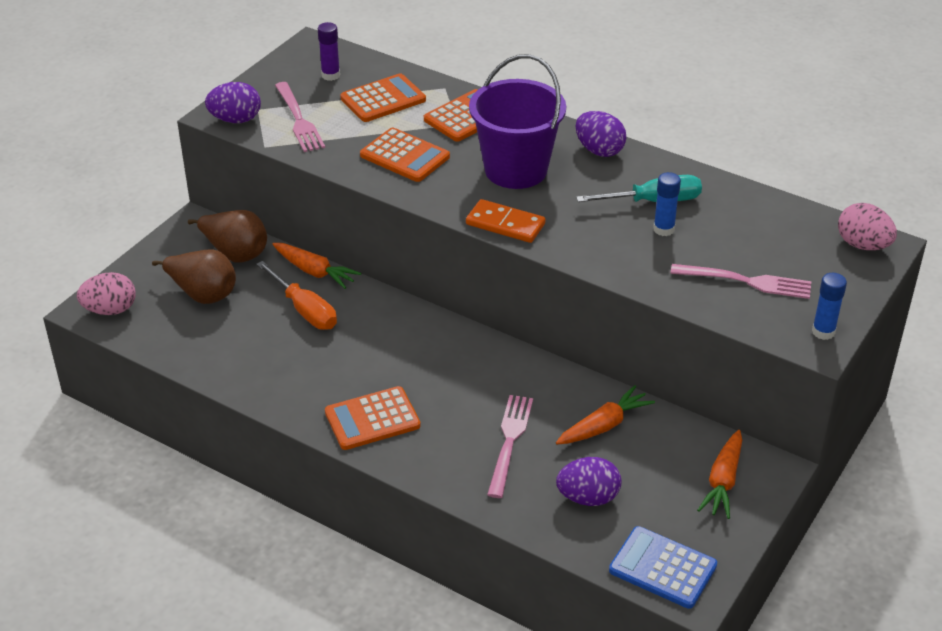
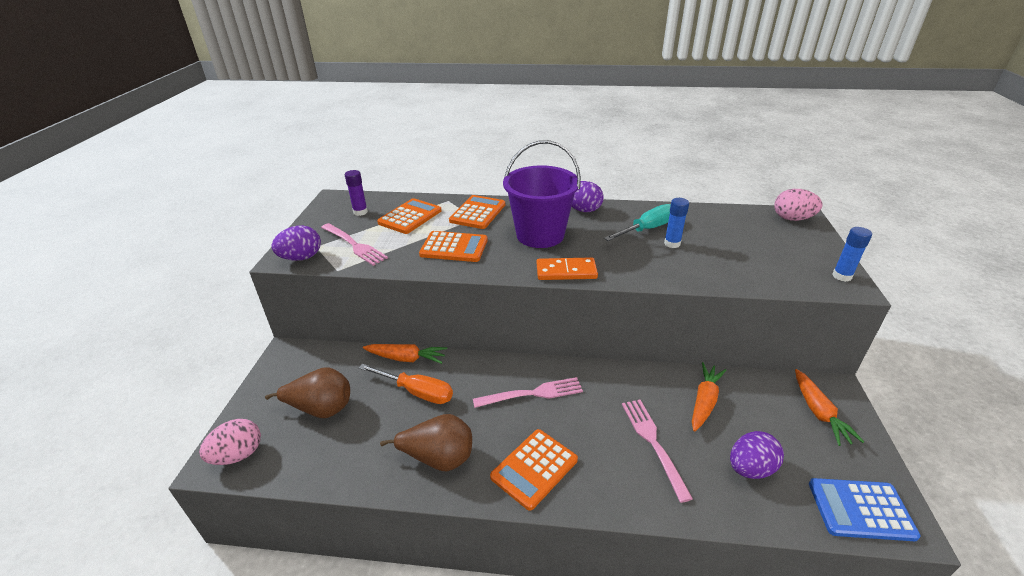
camera: 25 degrees left, 5 degrees down
brown pear [188,210,267,263] -> brown pear moved to [380,414,472,471]
pink fork [670,264,811,299] -> pink fork moved to [473,377,583,408]

